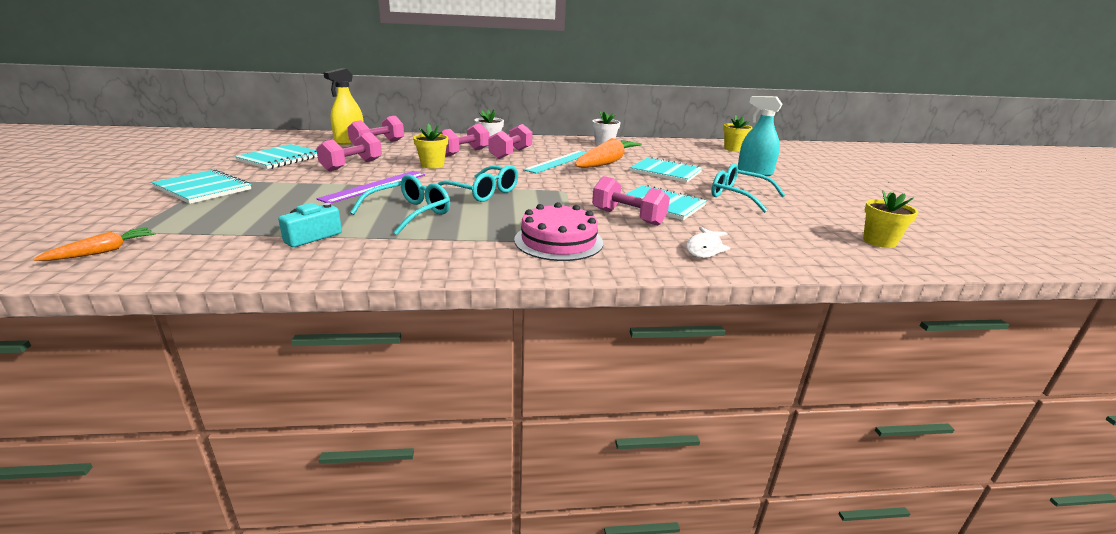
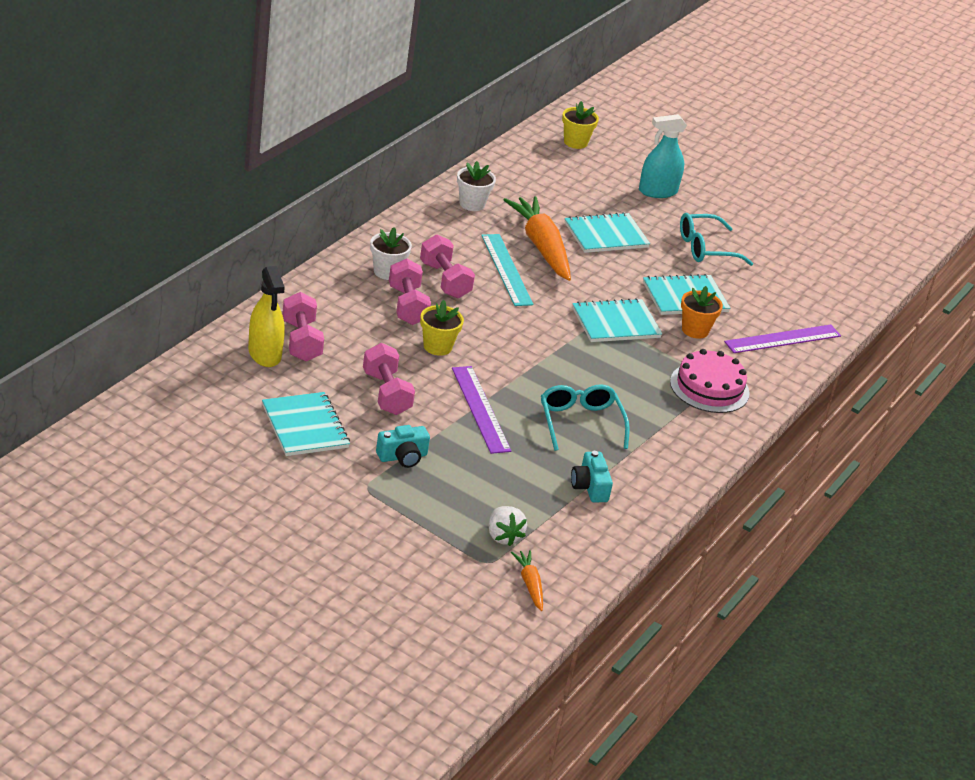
camera: 55 degrees left, 10 degrees up
turquoise notebook [151,169,251,204] -> turquoise notebook moved to [572,298,662,342]
turquoise glasses [437,165,518,202] -> none
pink dumbbell [592,176,670,226] -> orange flower pot [681,286,723,339]
white fish [686,227,730,258] -> purple ruler [724,325,841,353]
yellow flower pot [863,190,918,248] -> none
none -> turquoise camera [376,425,430,468]
none -> white strawberry [489,506,527,546]

